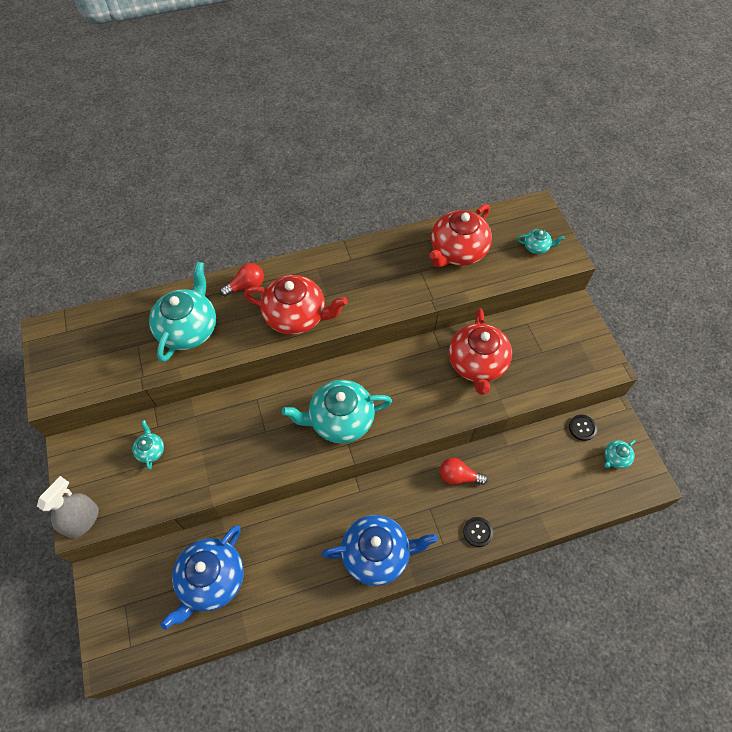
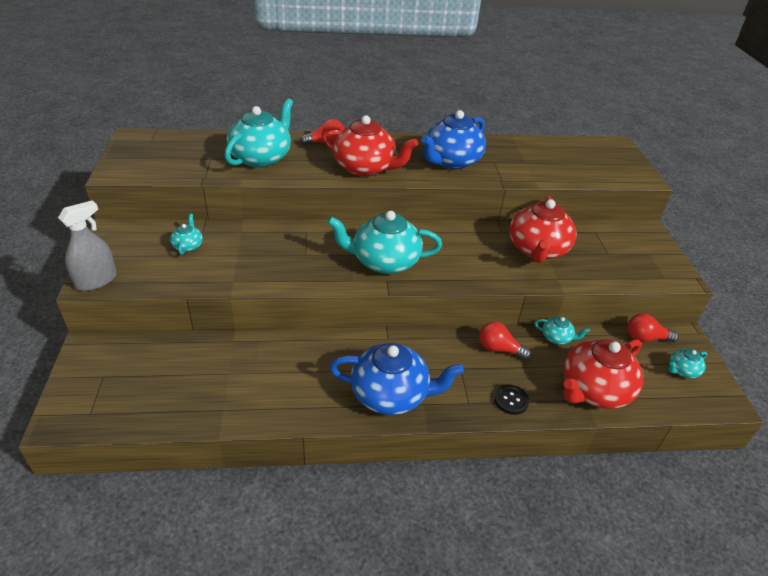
camera: 10 degrees right, 20 degrees down
blue teapot [160,526,244,630] -> blue teapot moved to [421,110,486,169]
red teapot [429,204,492,267] -> red teapot moved to [563,339,643,409]
turquoise teapot [517,229,565,254] -> turquoise teapot moved to [535,316,590,345]
black button [569,415,597,441] -> red light bulb [628,313,679,342]

